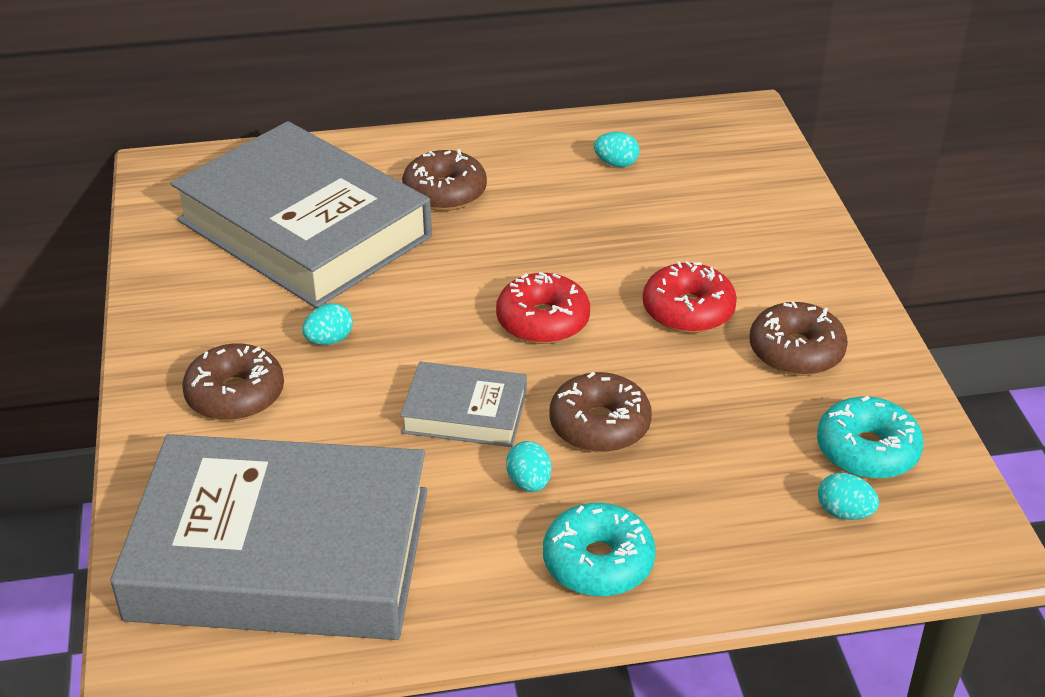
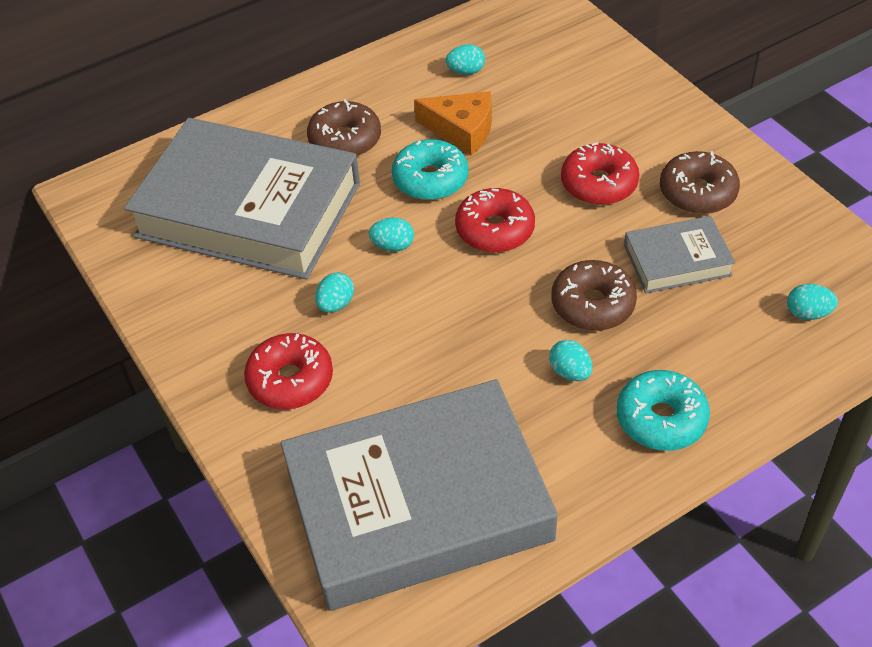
camera: 20 degrees left, 10 degrees up
brown donut [182,343,284,421] -> red donut [244,333,333,409]
grey book [400,362,527,447] -> grey book moved to [624,216,735,293]
turquoise donut [817,396,924,479] -> turquoise donut moved to [392,139,468,200]
none -> turquoise egg [369,217,414,252]
none -> orange cheese [414,91,492,156]

